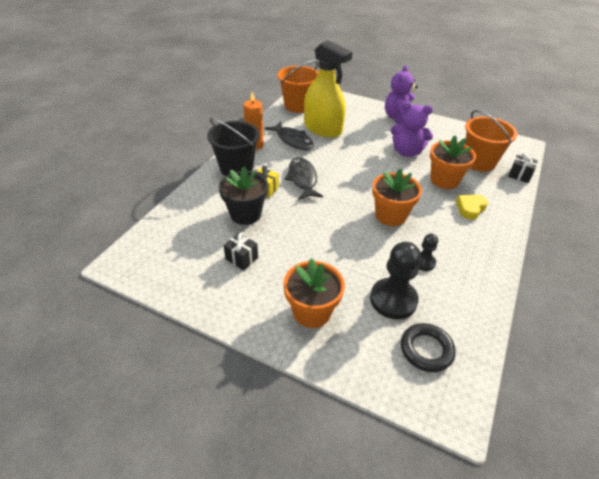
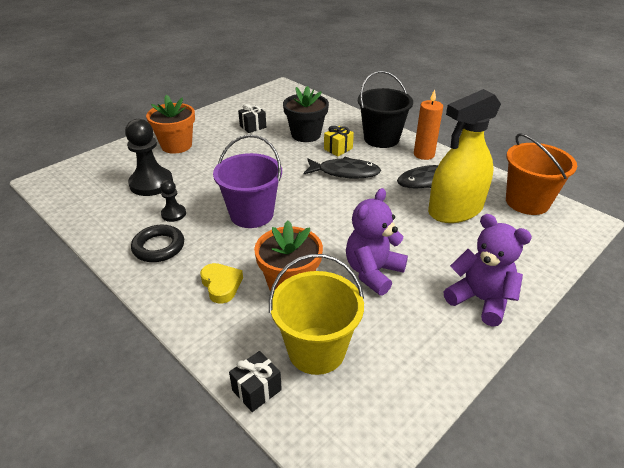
camera: 110 degrees right, 5 degrees down
orange flower pot [372,168,422,226] -> purple bucket [213,135,282,228]
black ring [401,323,456,372] -> black ring moved to [131,225,184,262]
orange bucket [465,110,518,172] -> yellow bucket [269,254,364,375]

